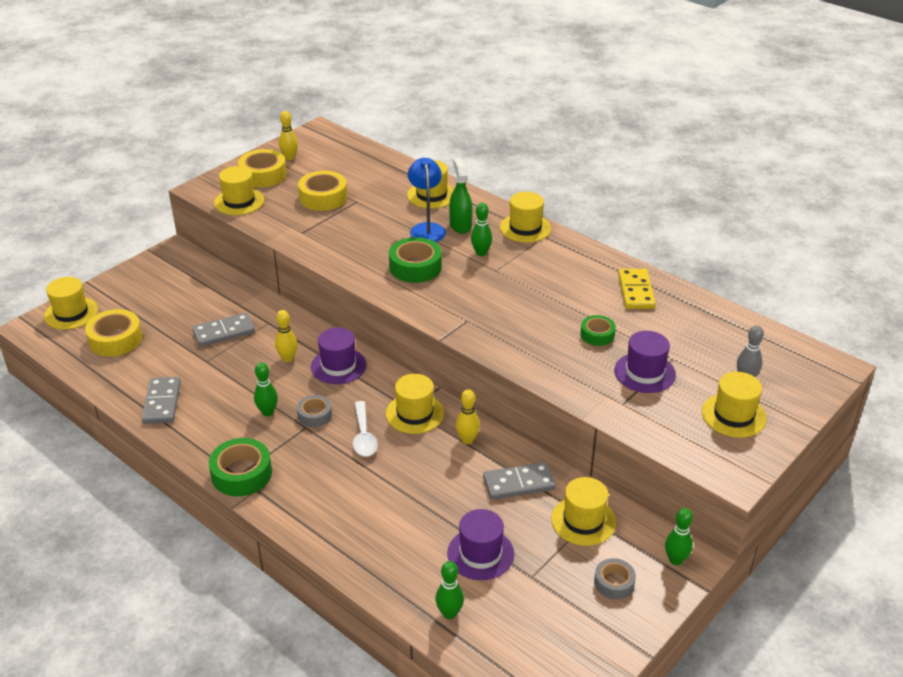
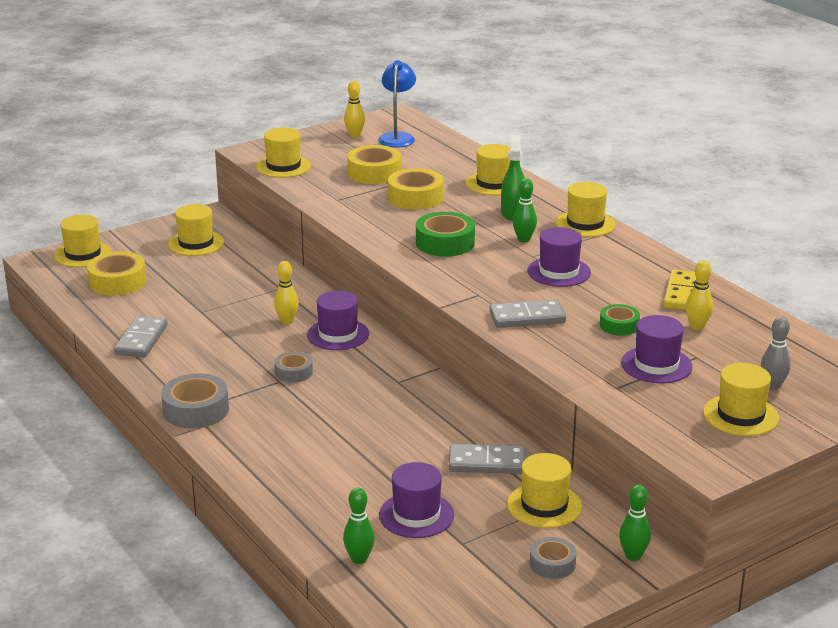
camera: 15 degrees right, 10 degrees down
grey domino [192,313,255,347] -> grey domino moved to [489,299,566,328]
green tape [209,438,272,496] -> grey tape [161,373,229,428]
yellow tape [238,149,287,187] -> yellow tape moved to [388,168,444,209]
green bowling pin [254,362,278,416] -> none
white spoon [353,401,378,457] -> none
yellow hat [386,374,444,434] -> yellow hat moved to [168,204,224,256]
blue lamp [408,158,446,242] -> blue lamp moved to [378,60,416,148]
yellow bowling pin [456,389,480,444] -> yellow bowling pin moved to [685,260,713,330]
none -> purple hat [527,227,591,287]

